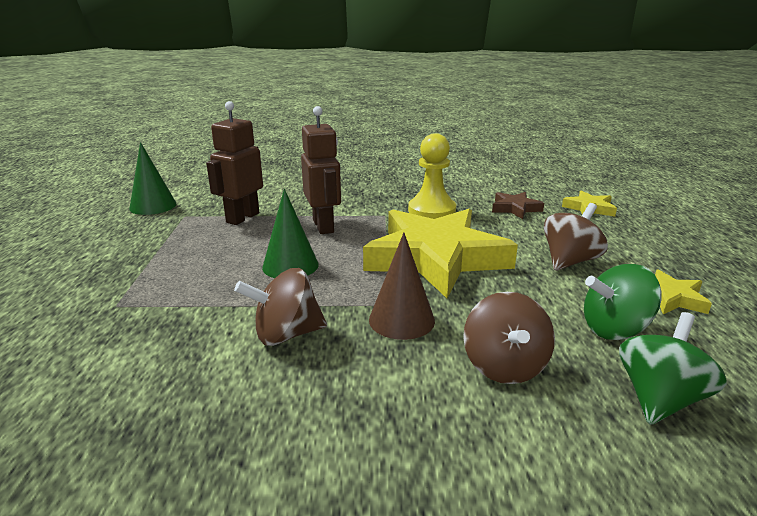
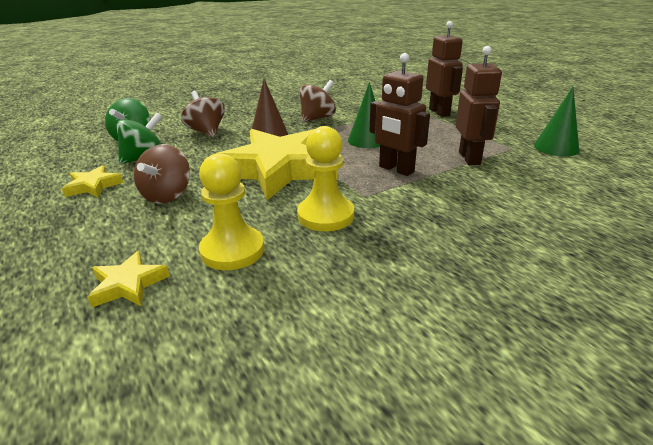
camera: 150 degrees right, 5 degrees up
brown star [492,192,544,219] -> yellow pawn [199,153,265,270]
none -> brown robot [426,21,463,117]

